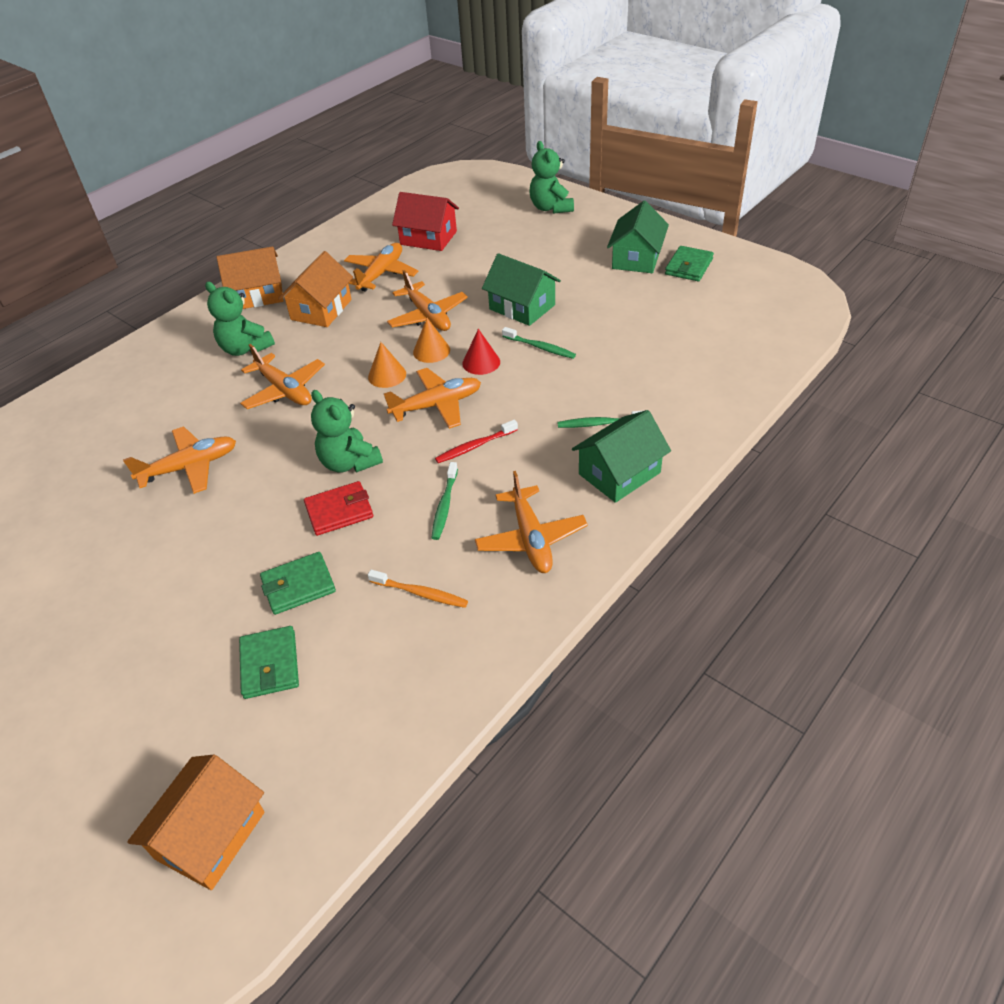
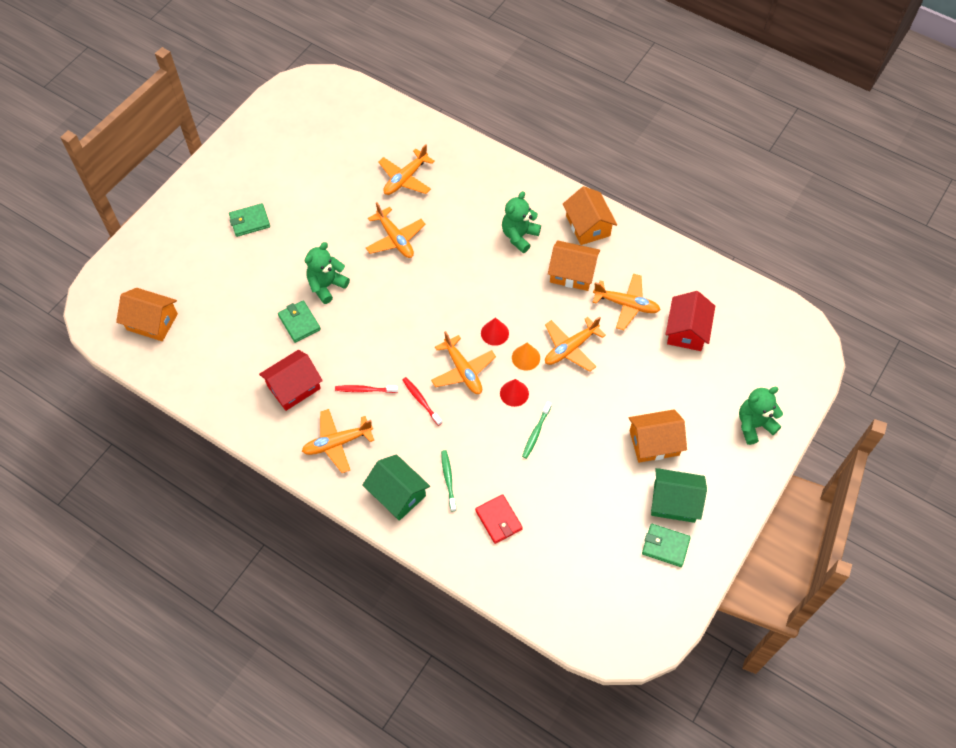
camera: 80 degrees right, 15 degrees up
green wallet [239,626,299,699] -> green wallet moved to [229,203,270,237]
orange plane [240,344,325,409] -> orange plane moved to [378,144,435,195]
red wallet [304,481,373,536] -> red wallet moved to [475,494,523,544]
green teddy bear [311,390,383,473] -> green teddy bear moved to [305,242,350,304]
orange cone [368,342,406,388] -> red cone [481,318,509,346]
orange toothbrush [368,570,468,608] -> red house [259,350,323,411]
green toothbrush [431,462,458,540] -> red toothbrush [335,385,398,393]
green house [482,253,561,326] -> none
none -> orange house [628,409,687,463]

